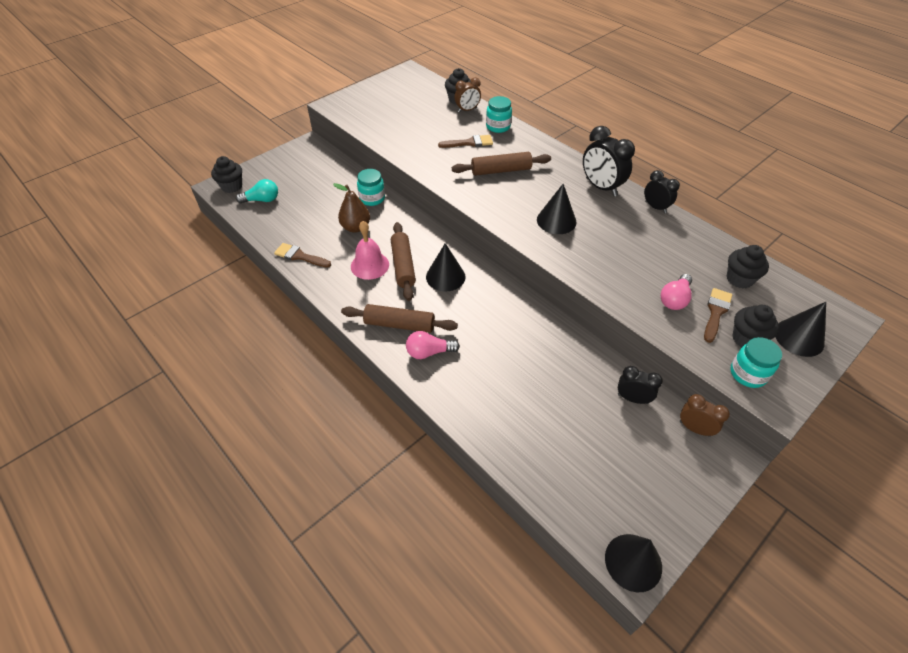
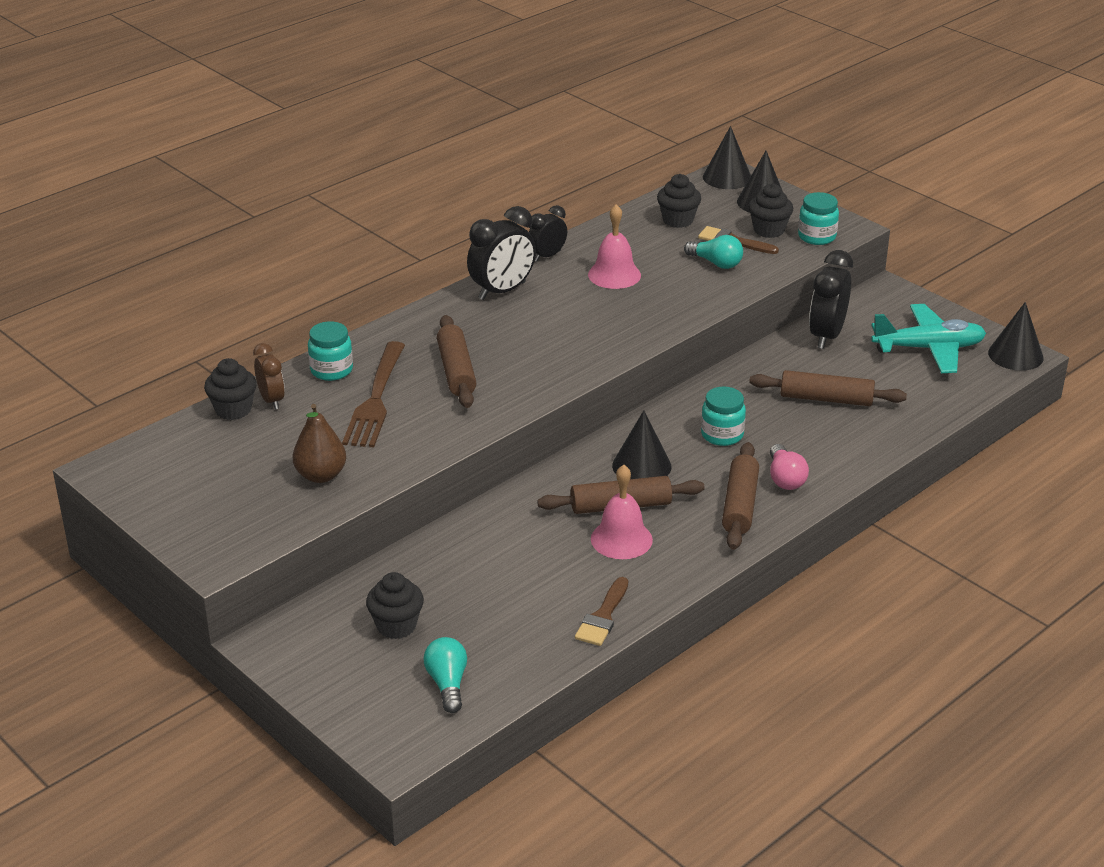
camera: 90 degrees left, 15 degrees down
black cupcake [211,156,242,193] -> black cupcake moved to [366,572,424,639]
brown pear [333,183,370,233] -> brown pear moved to [292,404,346,483]
turquoise jar [357,169,385,206] -> turquoise jar moved to [701,387,746,446]
brown brush [438,135,493,148] -> brown fork [342,341,405,448]
black cone [537,184,577,234] -> black cone moved to [703,126,751,189]
black clock [618,366,663,404] -> black clock [809,250,853,349], size x1.63
pink light bulb [661,274,692,310] -> turquoise light bulb [684,235,743,269]
brown clock [680,394,730,437] -> none
none -> pink bell [588,204,641,289]
none -> brown rolling pin [749,370,907,406]
none -> turquoise plane [871,304,986,373]

